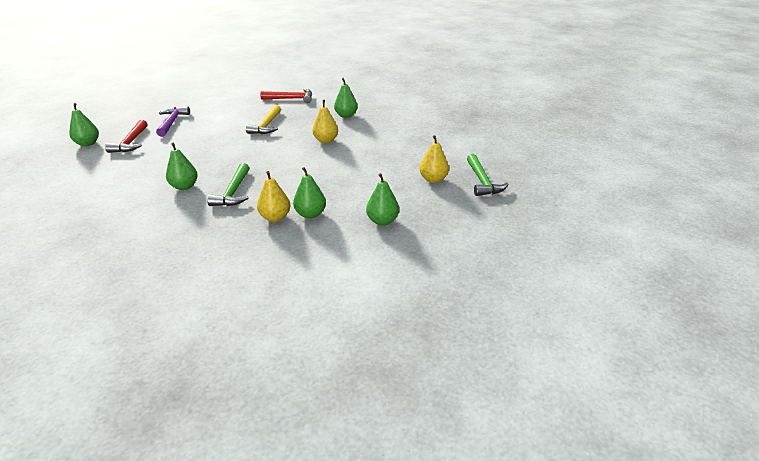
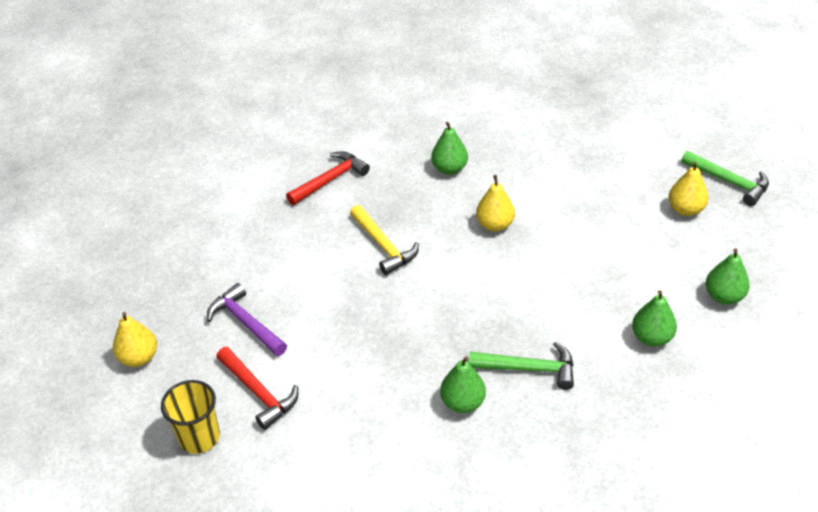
camera: 40 degrees left, 10 degrees up
green pear [69,103,99,146] -> yellow cup [161,380,220,454]
green hammer [207,163,249,206] -> green hammer turned 45 degrees counterclockwise [469,341,574,390]
yellow pear [257,171,290,222] -> yellow pear moved to [113,312,157,367]

